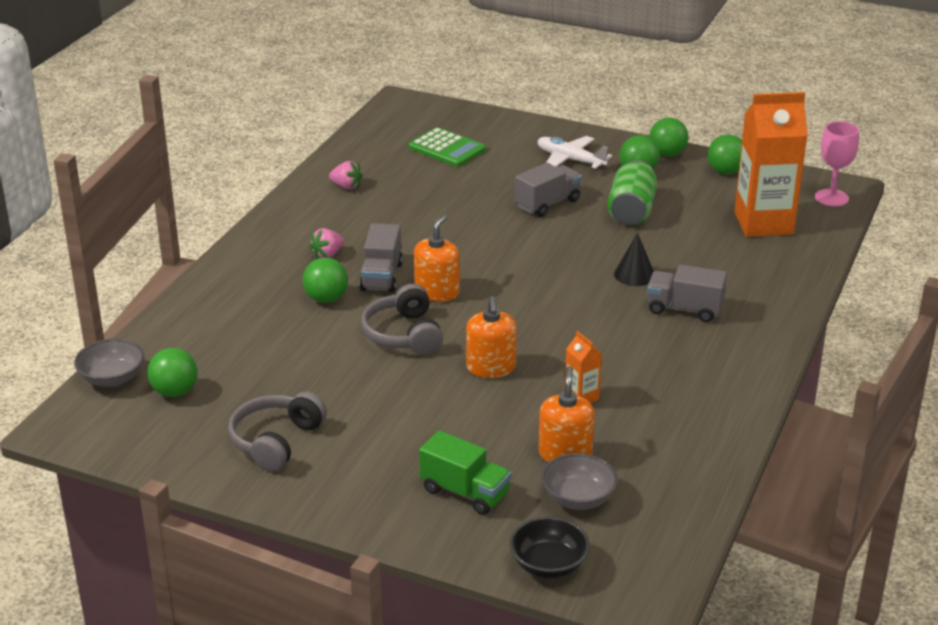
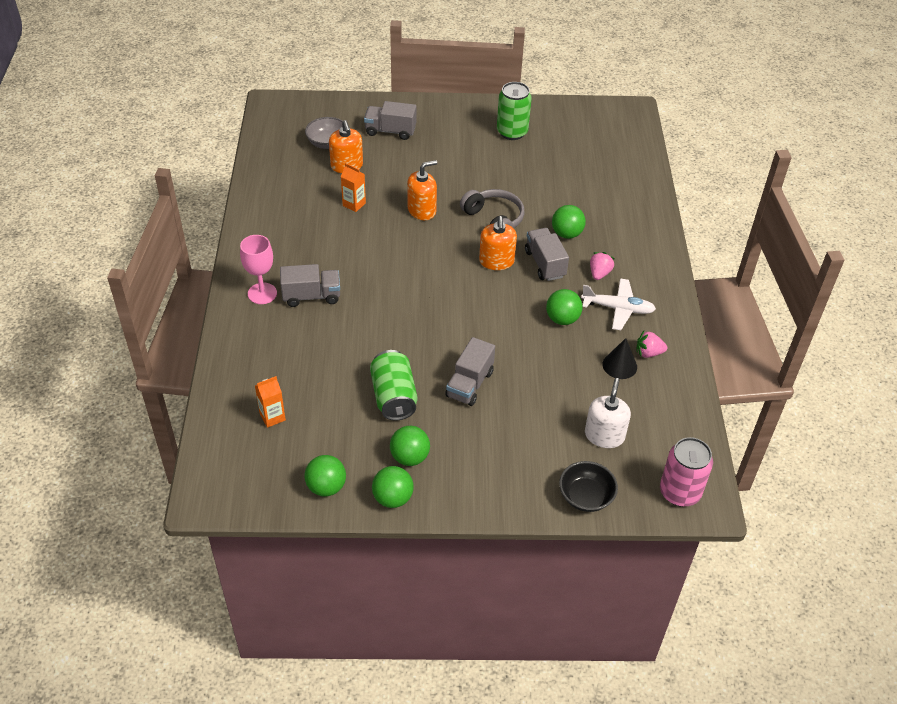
camera: 155 degrees right, 15 degrees up
grey bowl [74,339,144,387] -> none
green ball [147,348,198,397] -> green ball moved to [546,289,583,325]
grey headphones [228,391,327,472] -> green can [497,82,532,140]
green calculator [408,127,486,167] -> white soap dispenser [585,378,631,448]
green truck [419,431,511,515] -> grey truck [364,101,417,140]
orange soap dispenser [466,296,517,378] -> orange soap dispenser turned 90 degrees clockwise [407,160,437,220]
black bowl [509,517,590,578] -> black bowl moved to [559,461,618,512]
white plane [538,136,612,170] -> white plane moved to [581,278,656,330]
black cone [614,233,654,286] -> black cone moved to [603,338,637,379]
orange carton [734,92,808,237] -> orange carton [255,376,286,428], size x0.44
pink goblet [815,121,859,207] -> pink goblet moved to [240,235,277,304]
none -> pink can [660,437,713,507]

